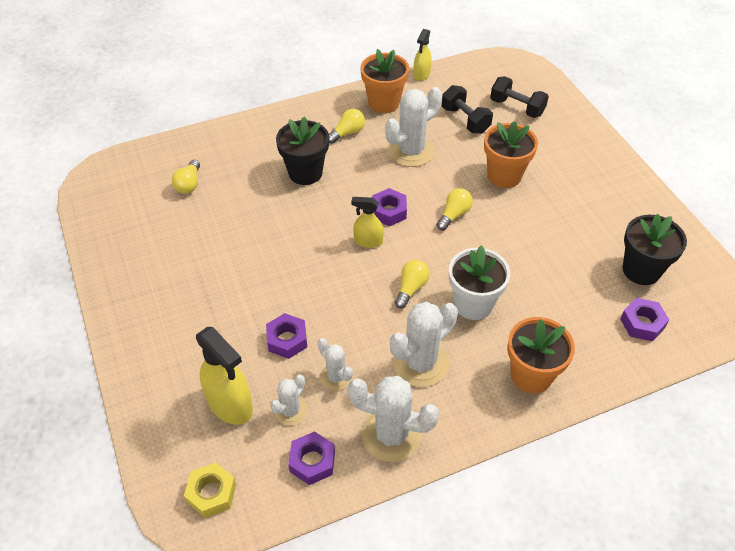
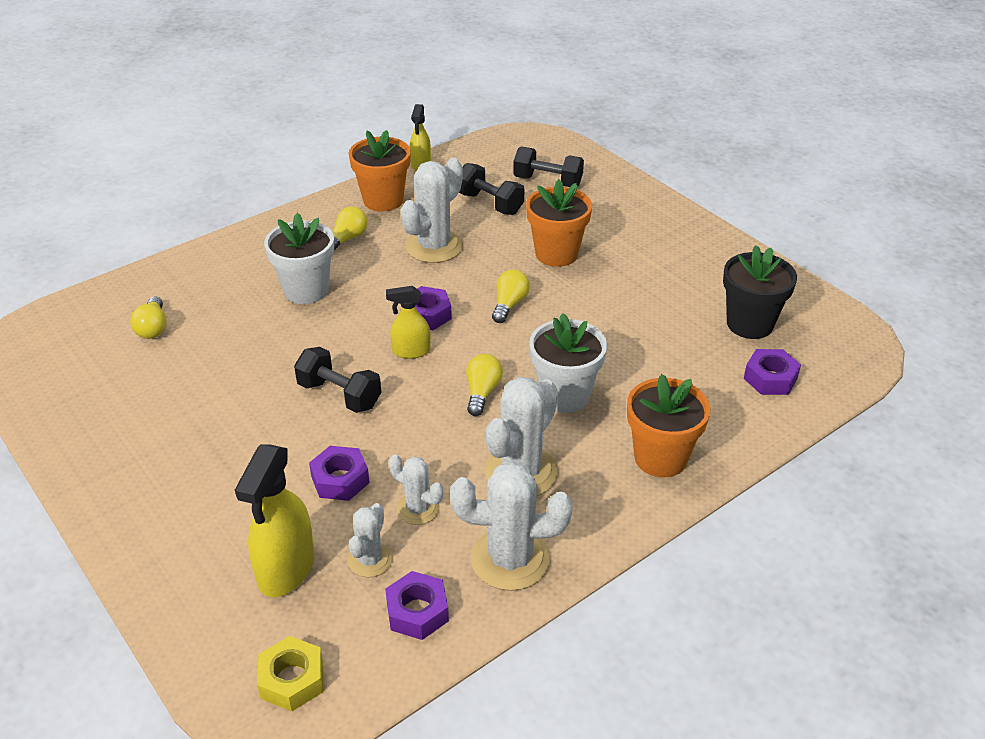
camera: 15 degrees left, 10 degrees down
yellow spray bottle [196,327,253,424] -> yellow spray bottle turned 75 degrees clockwise [235,444,314,597]
black flower pot [276,117,329,185] -> white flower pot [264,213,334,304]
none -> black dumbbell [294,347,382,413]

